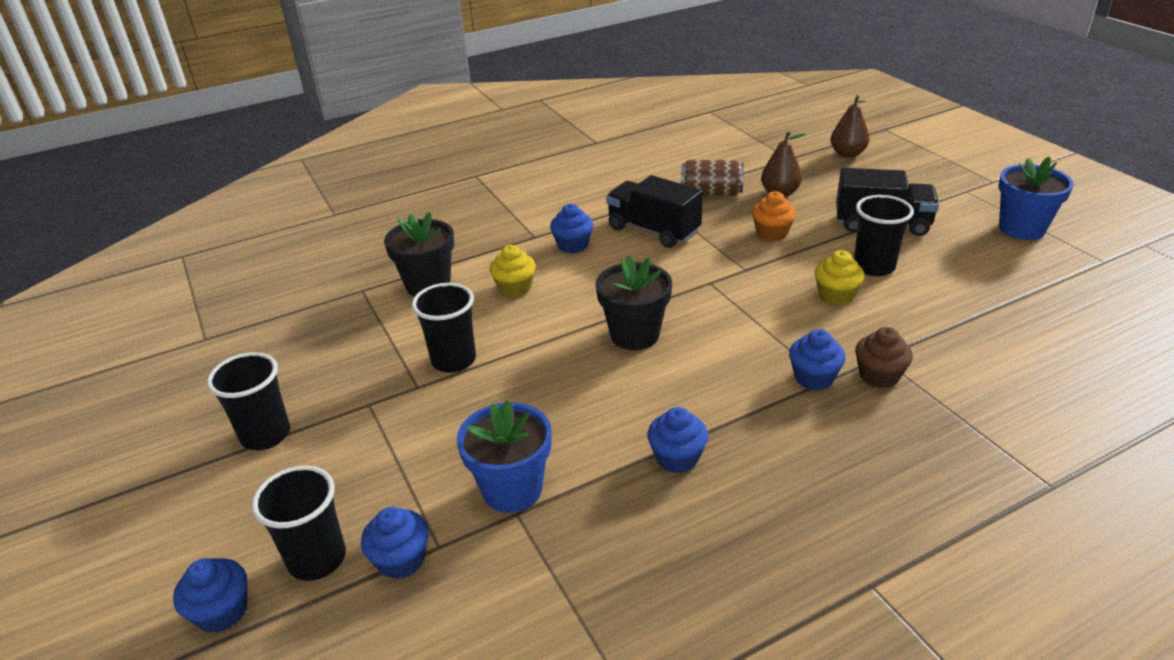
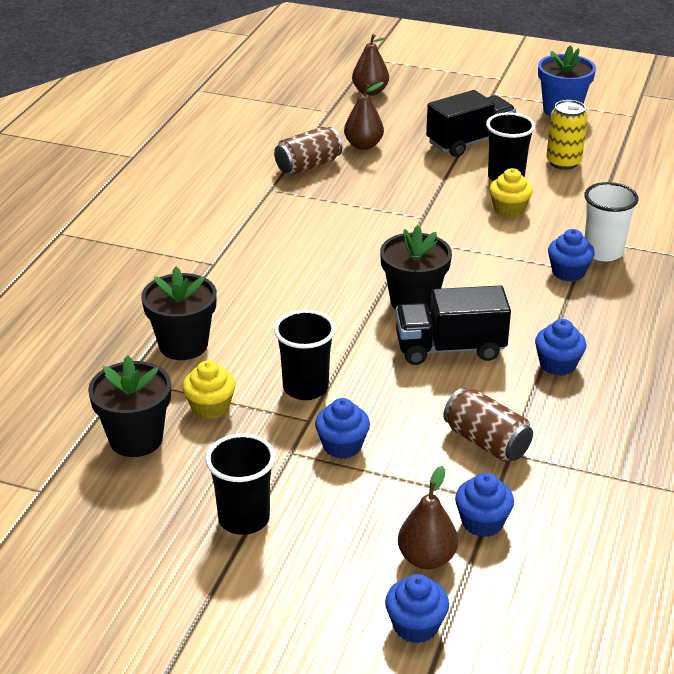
camera: 45 degrees left, 0 degrees up
black cup [252,466,346,581] -> brown pear [398,466,458,570]
blue flower pot [457,400,552,513] -> brown can [443,388,533,461]
yellow cupcake [490,245,536,298] -> yellow cupcake moved to [182,360,236,420]
blue cupcake [550,204,593,253] -> blue cupcake moved to [315,398,370,459]
black truck [606,175,703,248] -> black truck moved to [395,285,511,365]
orange cupcake [752,191,796,241] -> none
brown cupcake [855,327,913,388] -> white cup [584,182,639,261]
none -> black flower pot [88,355,171,457]
none -> yellow can [546,100,588,170]

